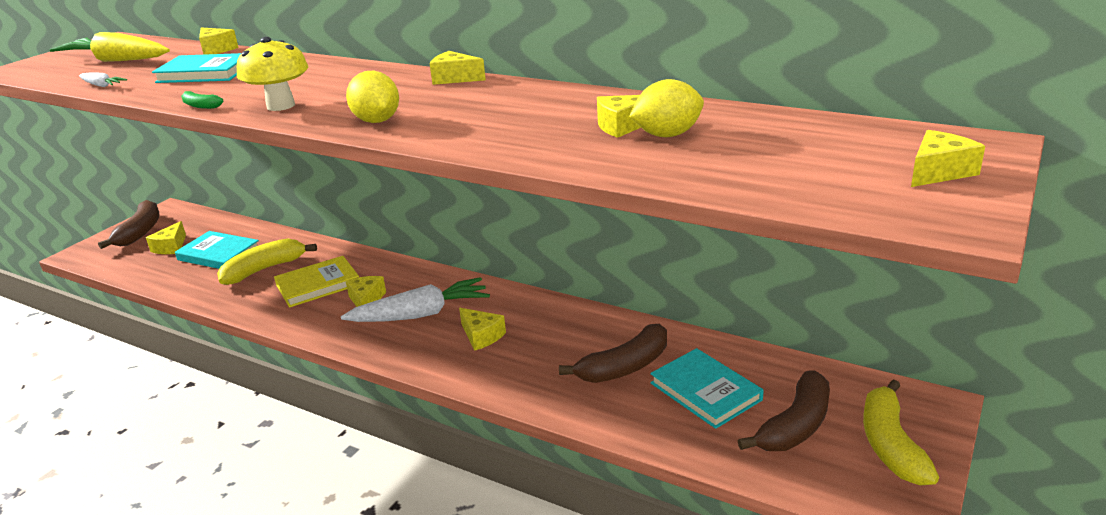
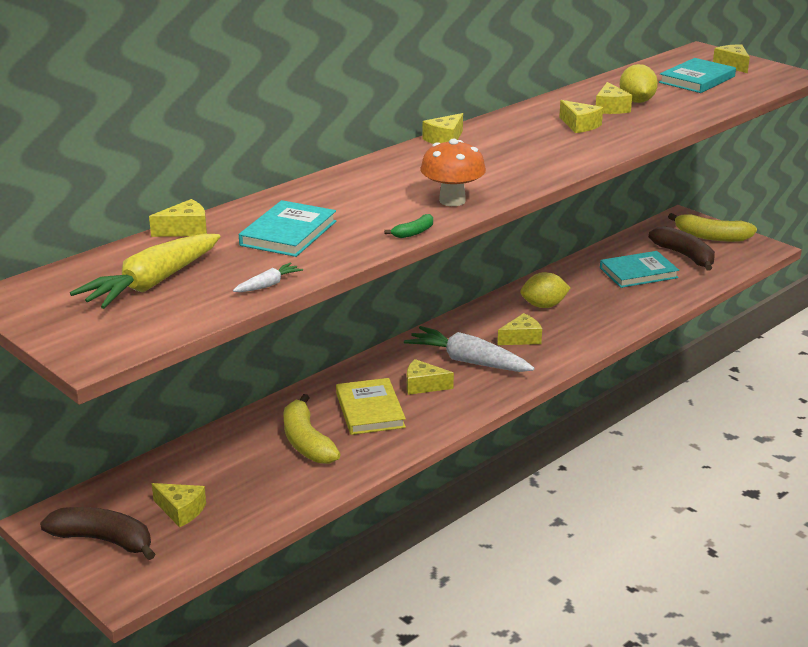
camera: 75 degrees left, 0 degrees up
turquoise book [175,231,259,269] -> turquoise book moved to [659,58,736,93]
yellow mushroom [237,37,308,111] -> orange mushroom [420,139,486,206]
white carrot [341,277,490,322] -> white carrot turned 60 degrees counterclockwise [404,326,534,372]
yellow lemon [346,71,399,123] -> yellow lemon moved to [520,272,571,308]
brown banana [559,324,667,383] -> none
none -> yellow cheese [559,100,603,133]

